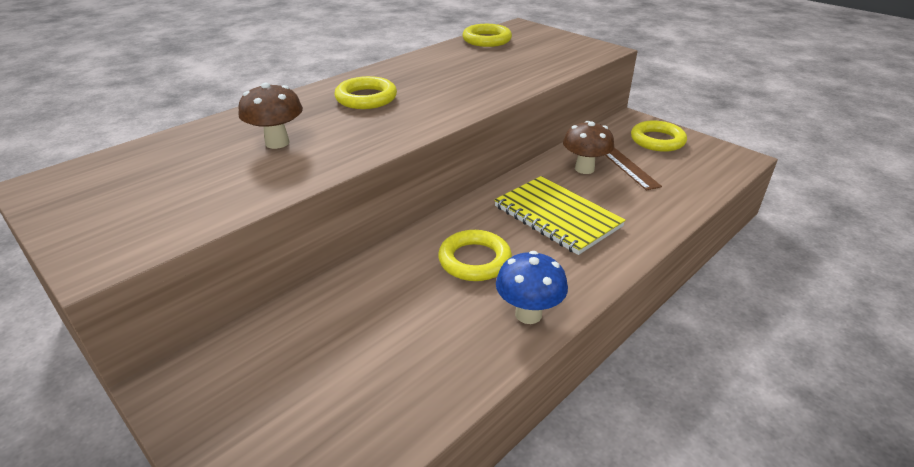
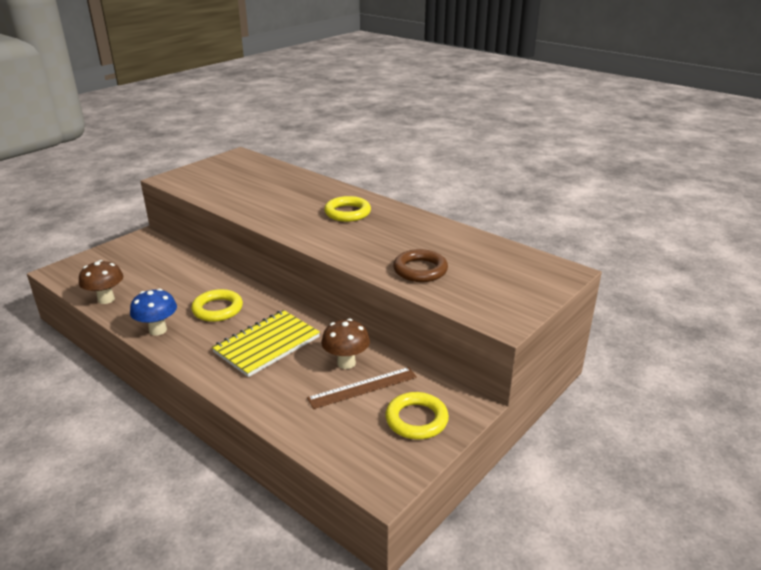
camera: 85 degrees right, 5 degrees down
brown mushroom [238,83,303,149] -> brown mushroom moved to [79,260,123,304]
yellow ring [462,24,512,47] -> none
none -> brown ring [393,249,448,282]

